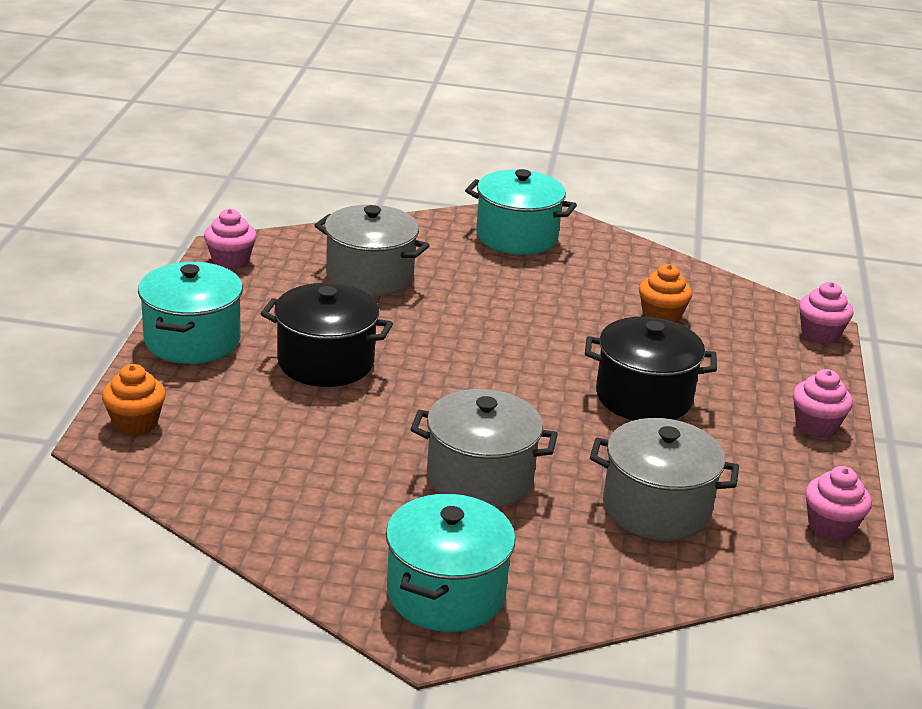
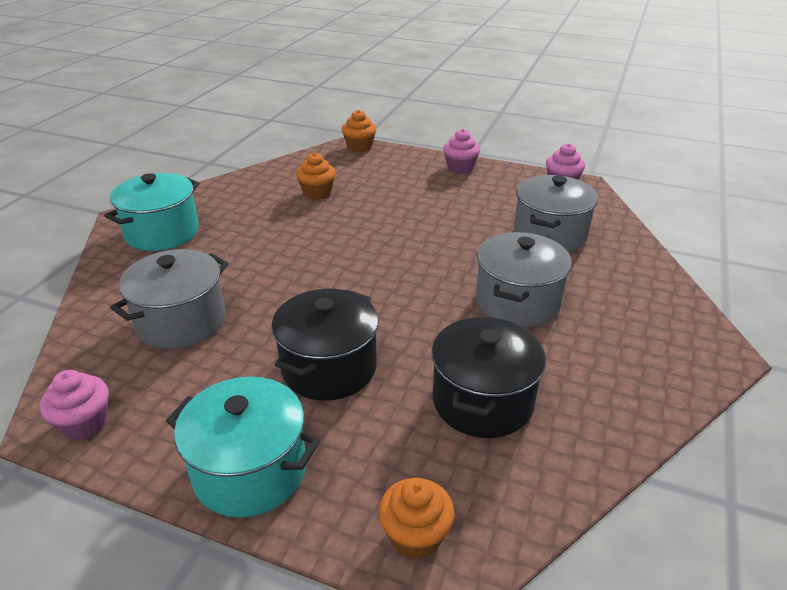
camera: 75 degrees left, 5 degrees up
turquoise pot [386,494,516,632] -> none
black pot [585,317,717,420] -> black pot moved to [432,316,546,438]
pink cupcake [799,282,853,344] -> orange cupcake [342,110,377,152]

